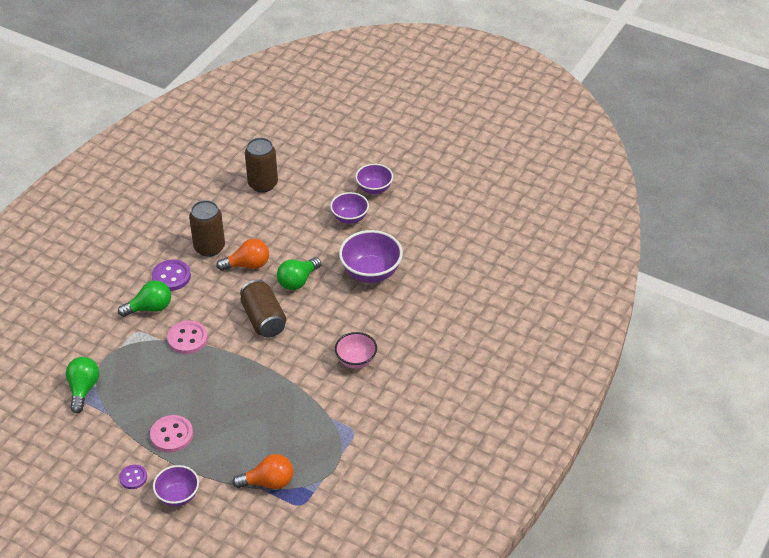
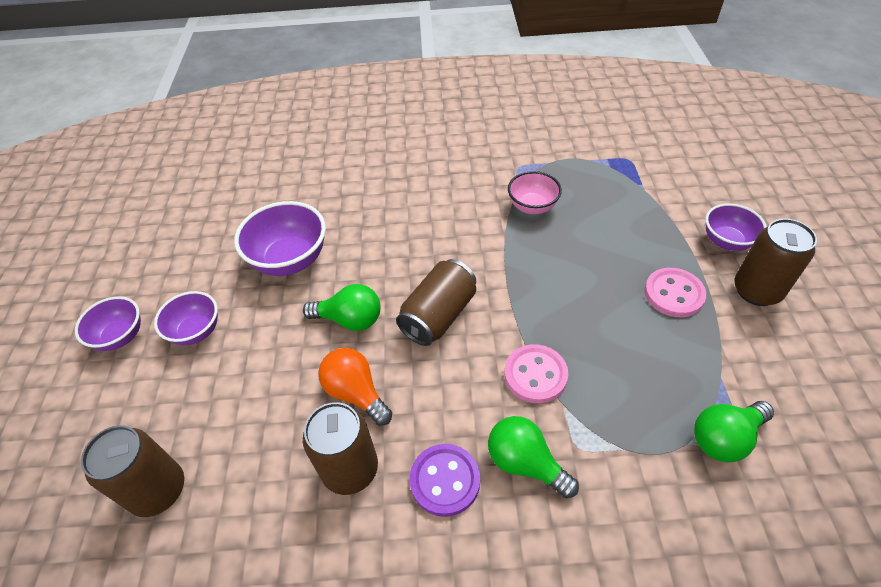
camera: 120 degrees left, 5 degrees up
purple button [119,465,147,489] -> brown can [734,219,817,306]
orange light bulb [232,454,293,489] -> none
pink bowl [335,332,377,369] -> pink bowl moved to [508,171,562,214]

